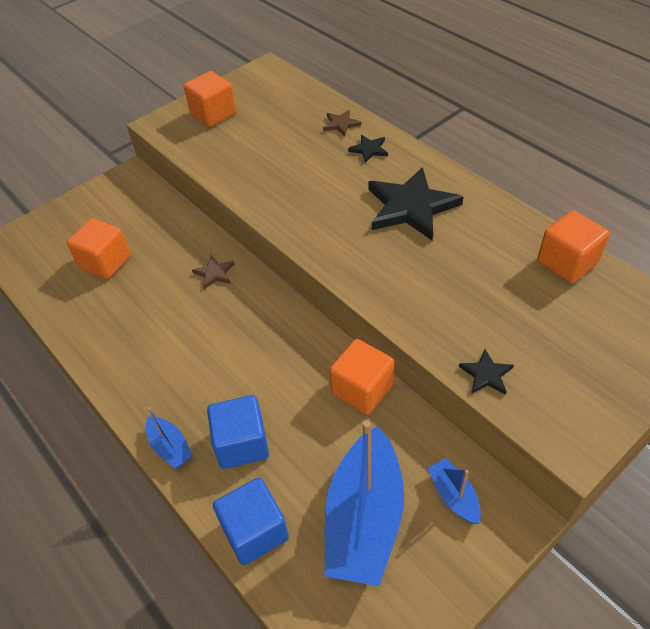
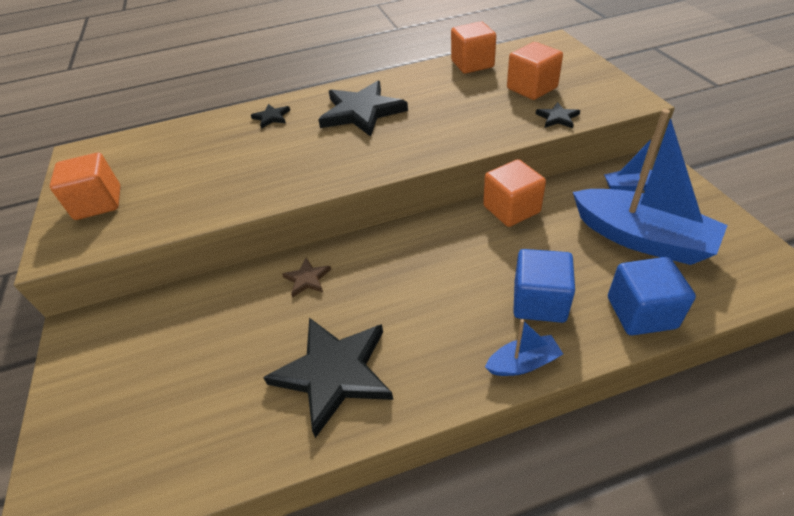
camera: 65 degrees left, 5 degrees down
orange cube [67,218,131,279] -> orange cube moved to [507,42,563,100]
brown star [323,110,361,136] -> none
none -> black star [263,318,393,438]

